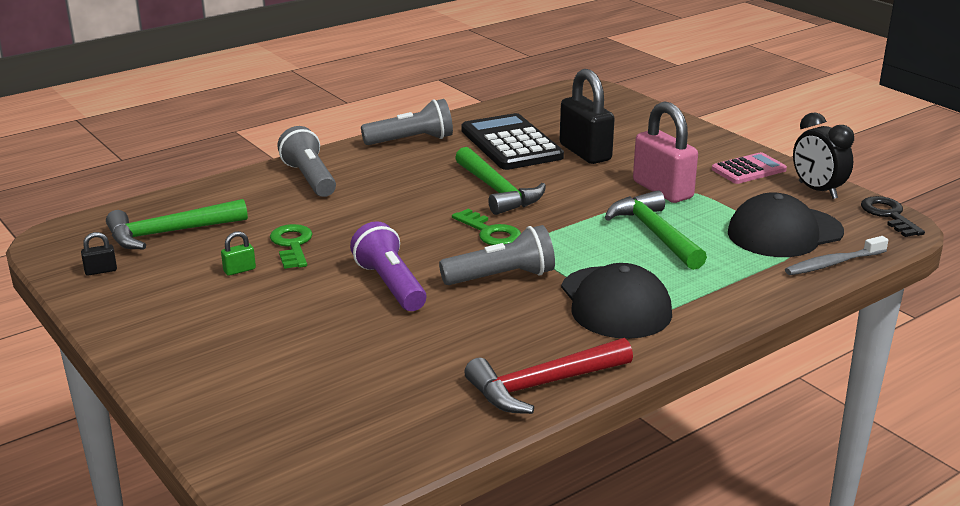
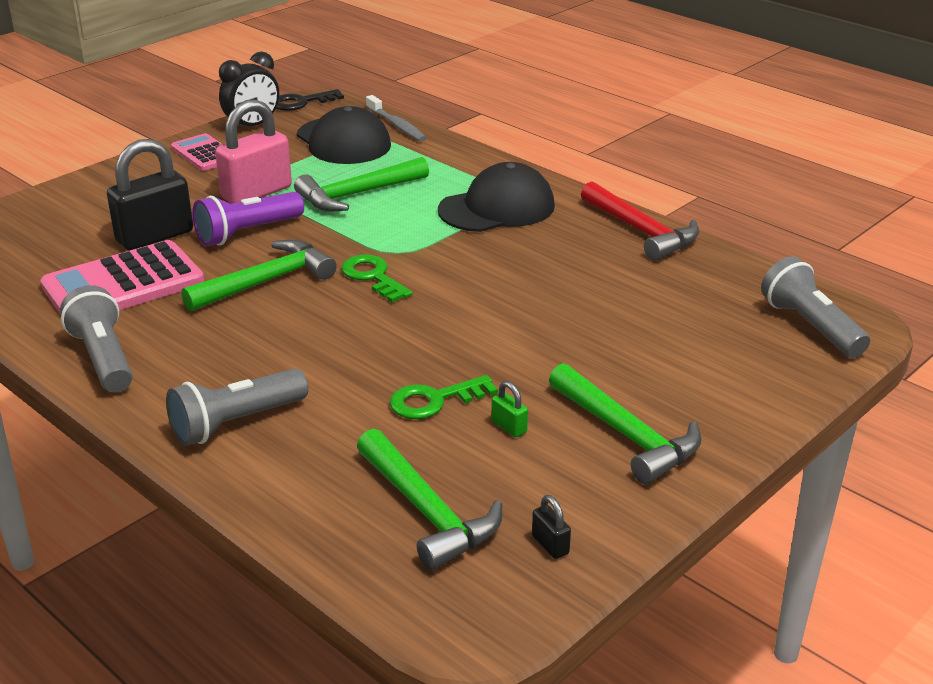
camera: 100 degrees left, 5 degrees up
purple flashlight [350,221,426,311] -> purple flashlight moved to [192,192,304,246]
grey flashlight [439,225,555,285] -> grey flashlight moved to [761,256,870,358]
green key [452,209,521,245] -> green key turned 75 degrees counterclockwise [341,254,413,302]
black calculator [461,113,564,170] -> pink calculator [40,240,204,315]
none -> green hammer [549,363,702,484]

